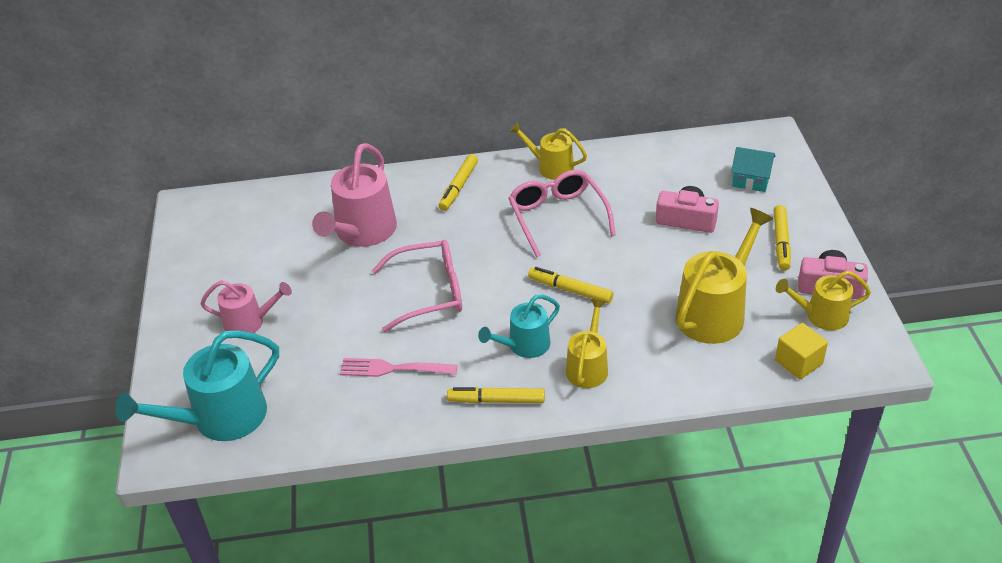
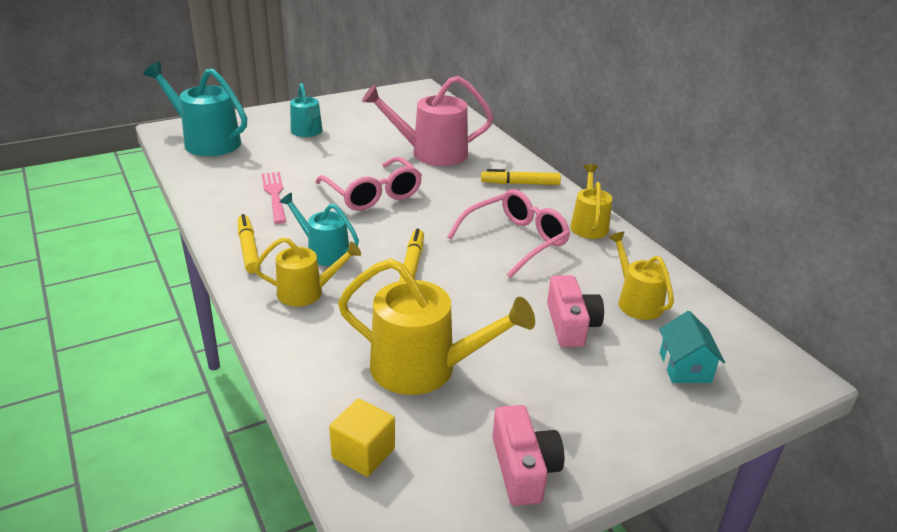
camera: 65 degrees right, 10 degrees down
pink watering can [200,280,292,333] -> turquoise watering can [290,83,323,137]
yellow marker [773,205,791,271] -> none
yellow watering can [776,271,871,330] -> yellow watering can moved to [609,231,674,320]

